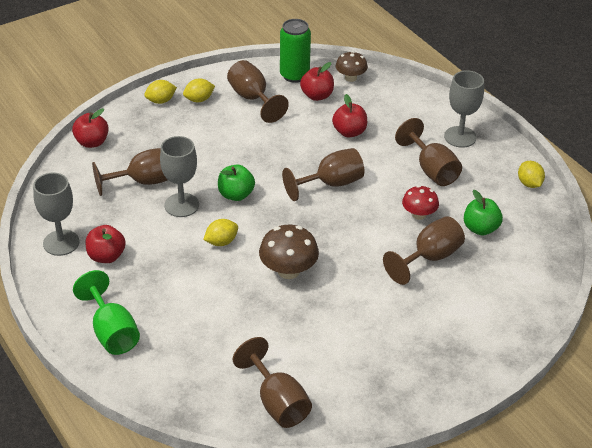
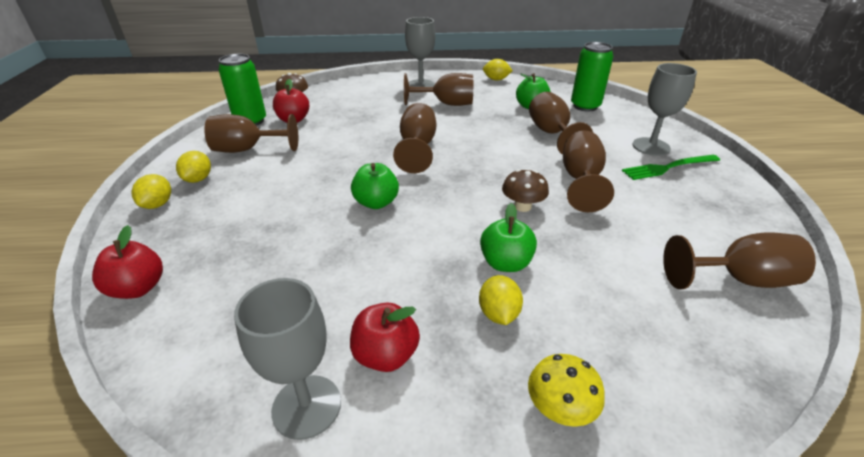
camera: 60 degrees left, 5 degrees down
green goblet [73,270,140,355] -> yellow mushroom [528,354,605,427]
brown goblet [92,148,167,196] -> brown goblet moved to [563,131,614,212]
grey goblet [160,136,199,217] -> grey goblet moved to [633,63,697,156]
yellow lemon [203,219,238,246] -> yellow lemon moved to [479,275,523,325]
brown mushroom [259,225,319,279] -> brown mushroom [502,169,549,212], size x0.65
red apple [332,94,367,138] -> none
red mushroom [402,185,439,220] -> none
none -> green apple [480,203,537,272]
none -> green can [571,42,613,111]
none -> green fork [622,155,720,180]

